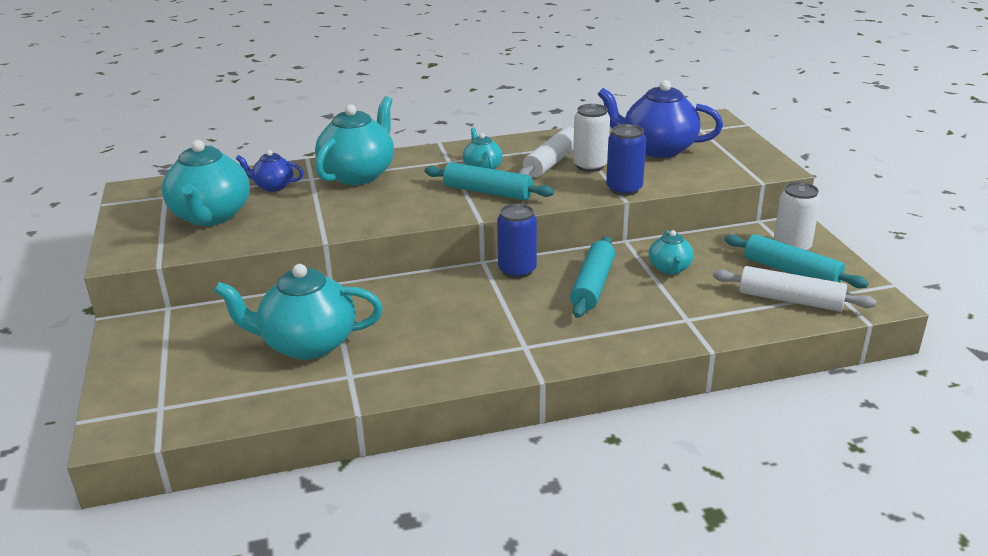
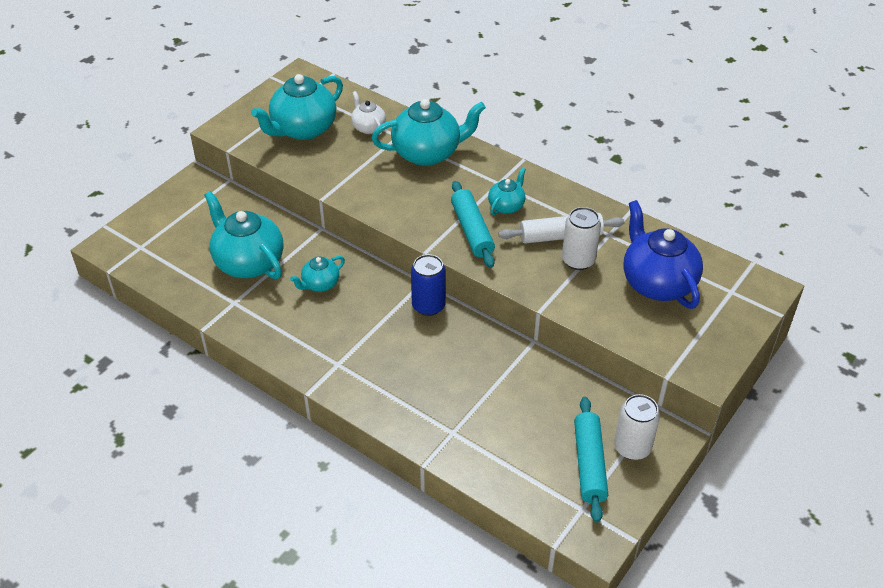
camera: 50 degrees right, 15 degrees up
blue teapot [236,150,304,192] -> white teapot [351,91,386,135]
turquoise rolling pin [570,236,615,318] -> none
blue can [606,124,646,196] -> none
turquoise teapot [648,230,694,274] -> turquoise teapot moved to [290,256,345,292]
white rolling pin [713,266,876,311] -> none

